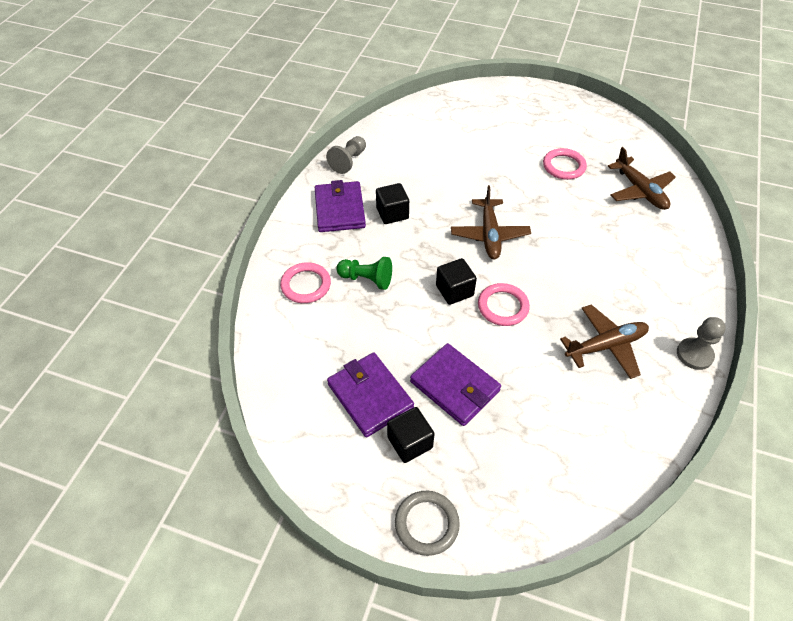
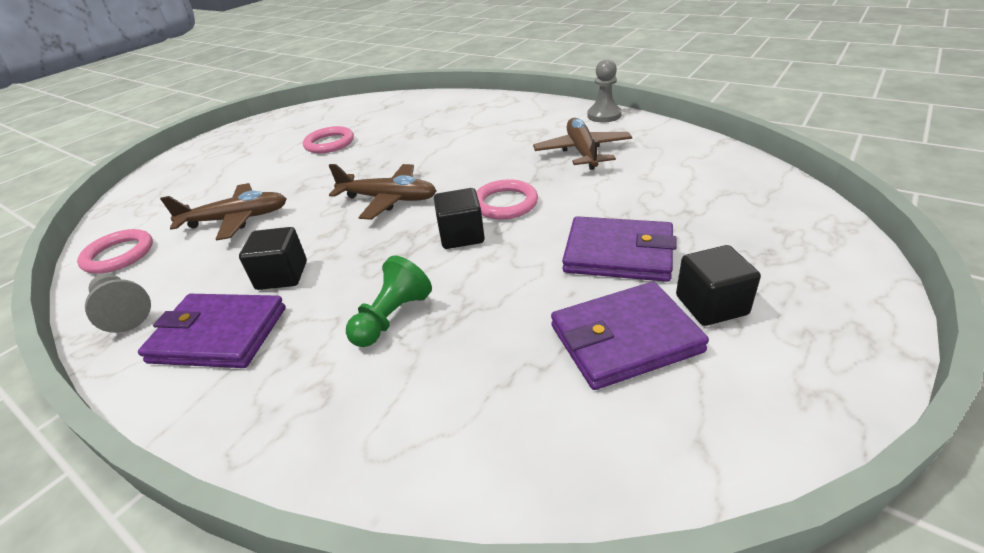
camera: 70 degrees left, 15 degrees down
pink ring [280,262,331,303] -> pink ring moved to [77,229,153,274]
grey ring [395,490,460,556] -> none
purple wallet [410,343,501,426] -> purple wallet turned 45 degrees clockwise [562,216,677,282]
brown plane [608,147,676,210] -> brown plane moved to [160,183,287,241]

